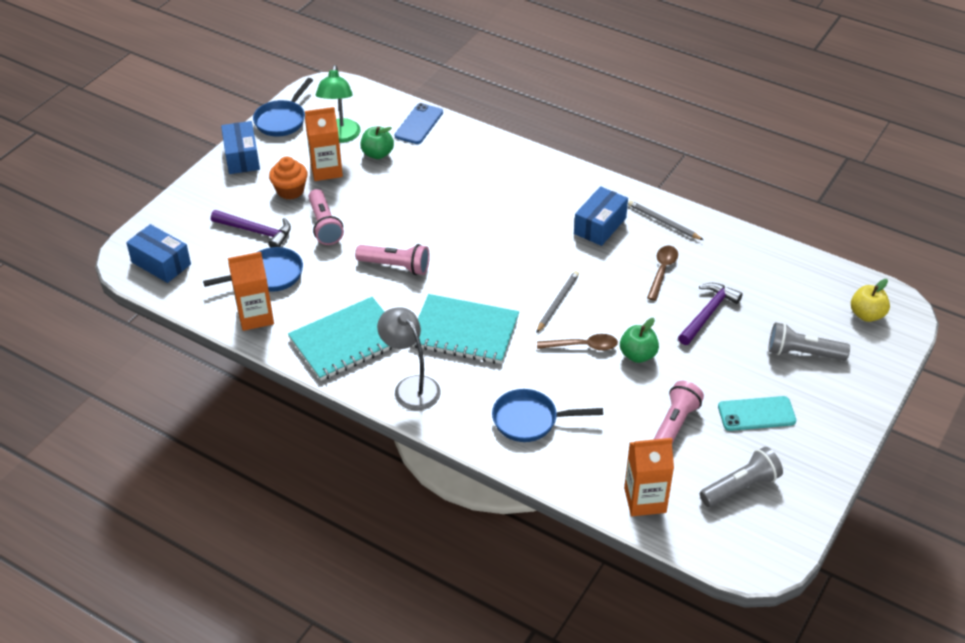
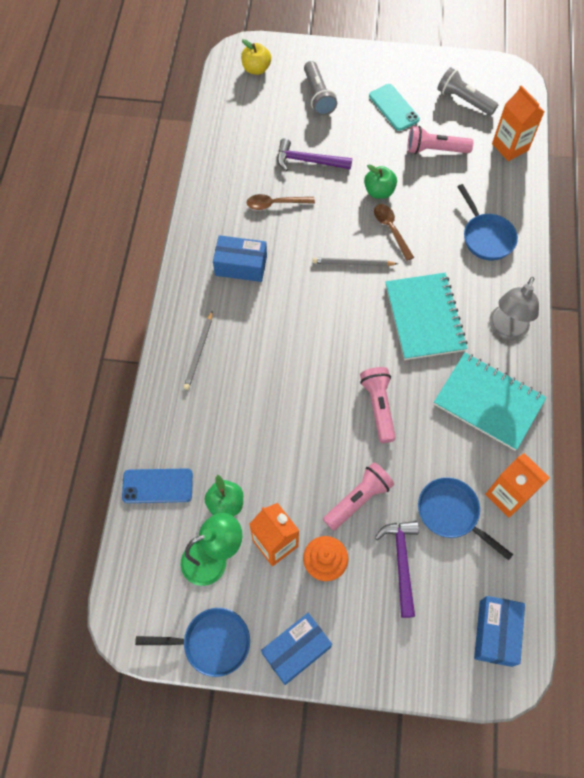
camera: 115 degrees left, 20 degrees up
grey pencil [628,200,703,240] -> grey pencil moved to [184,311,213,390]

